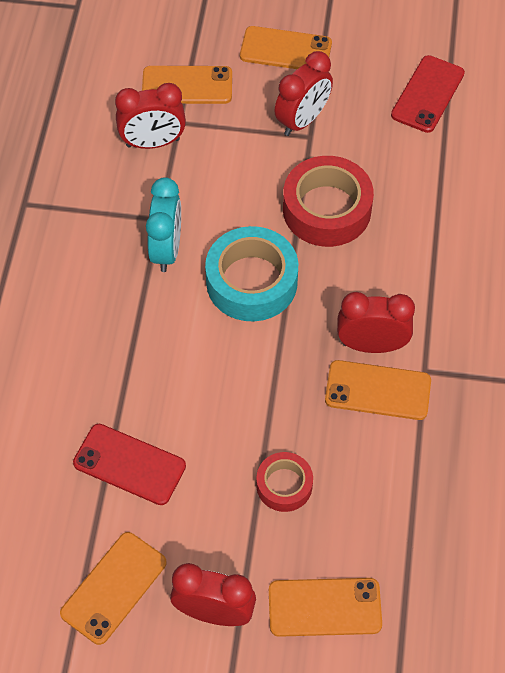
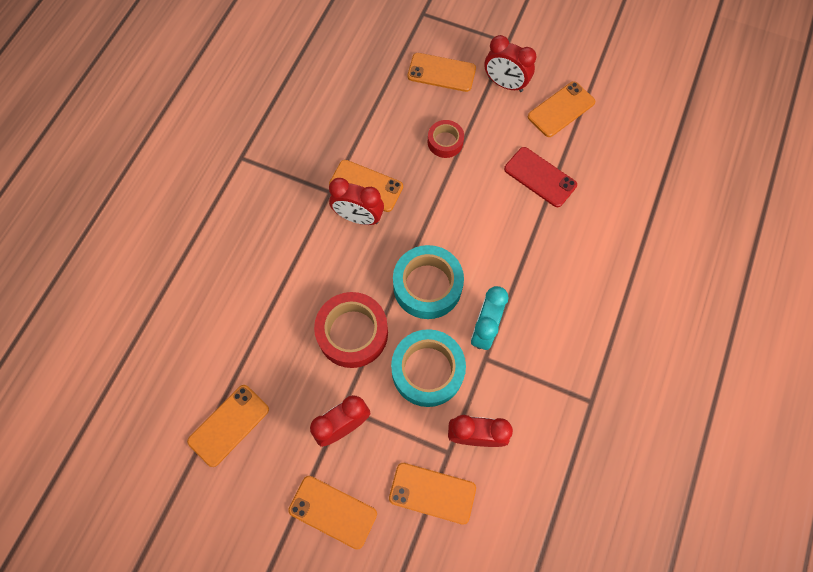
camera: 165 degrees left, 10 degrees up
red phone [391,55,465,133] -> orange phone [187,385,269,467]
none -> turquoise tape [391,329,466,407]

